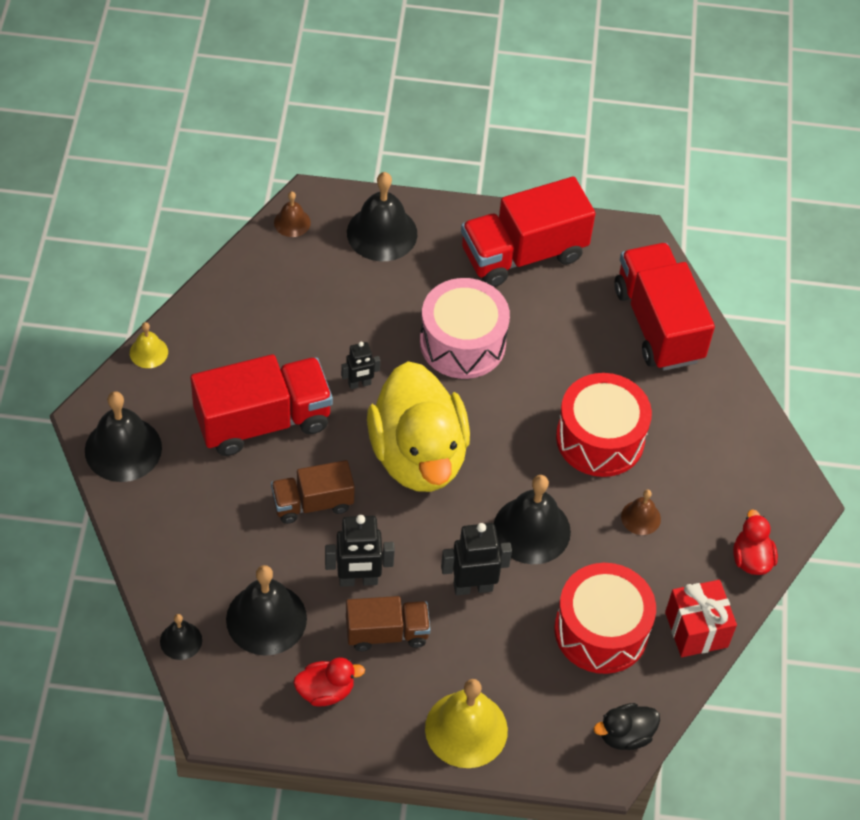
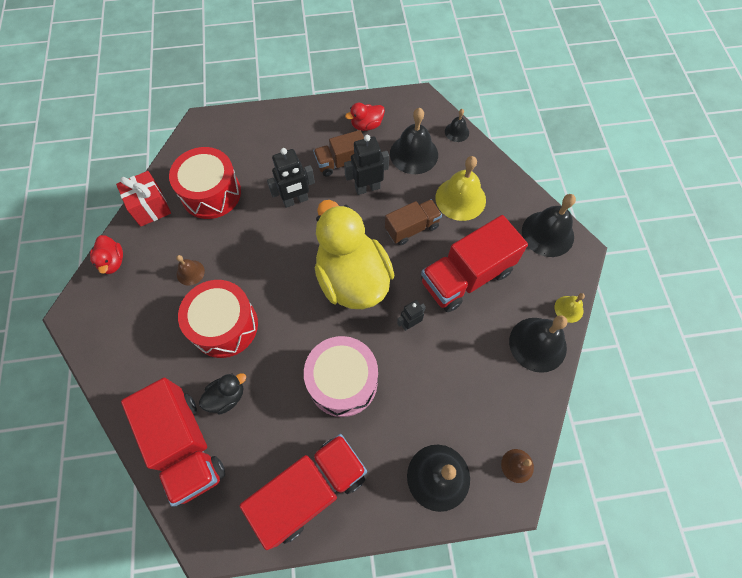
camera: 170 degrees right, 10 degrees up
yellow bell [425,679,508,768] -> yellow bell moved to [436,156,486,221]
black bell [494,475,571,564] -> black bell moved to [509,315,567,373]
black duck [594,703,660,750] -> black duck moved to [199,373,246,414]

